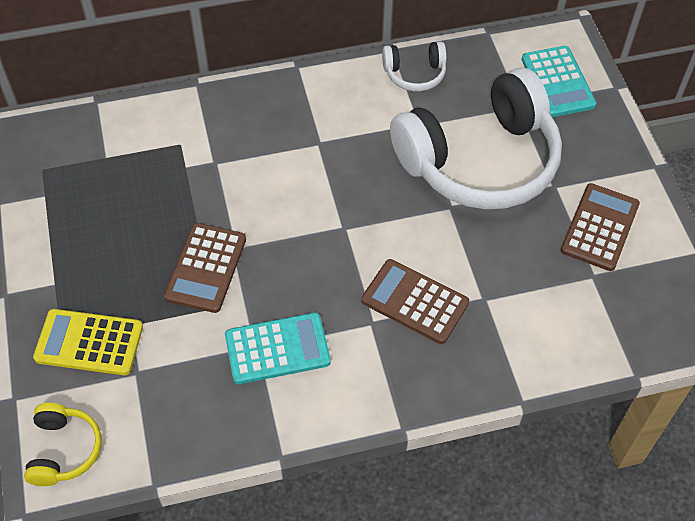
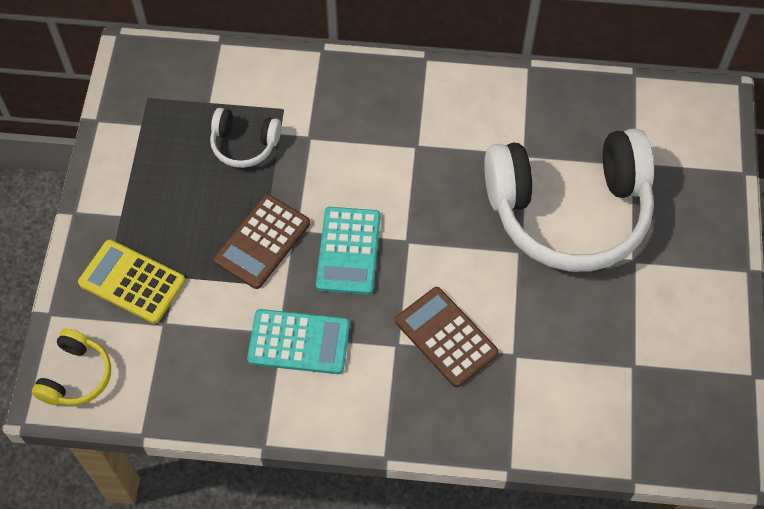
camera: 20 degrees right, 5 degrees up
white headphones [382,41,447,91] -> white headphones moved to [210,108,282,168]
turquoise calculator [522,46,596,117] -> turquoise calculator moved to [316,207,380,295]
brown calculator [561,183,640,271] -> none

